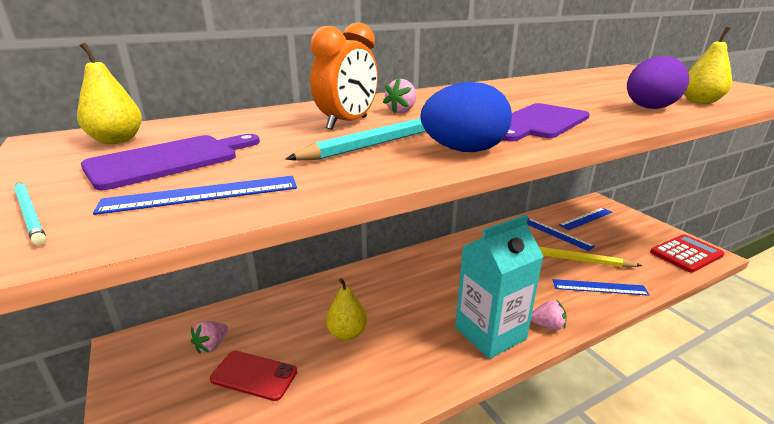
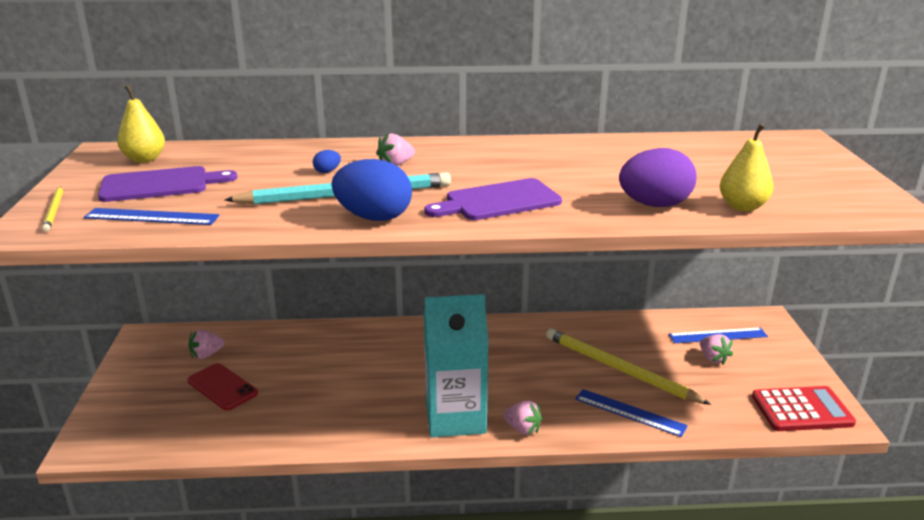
camera: 25 degrees right, 0 degrees up
turquoise pencil [14,182,47,246] -> yellow pencil [42,186,63,232]
orange clock [310,23,378,130] -> blue egg [313,150,341,173]
yellow pear [326,278,367,340] -> none
blue ruler [527,218,595,251] -> none
none -> pink strawberry [700,334,733,365]

